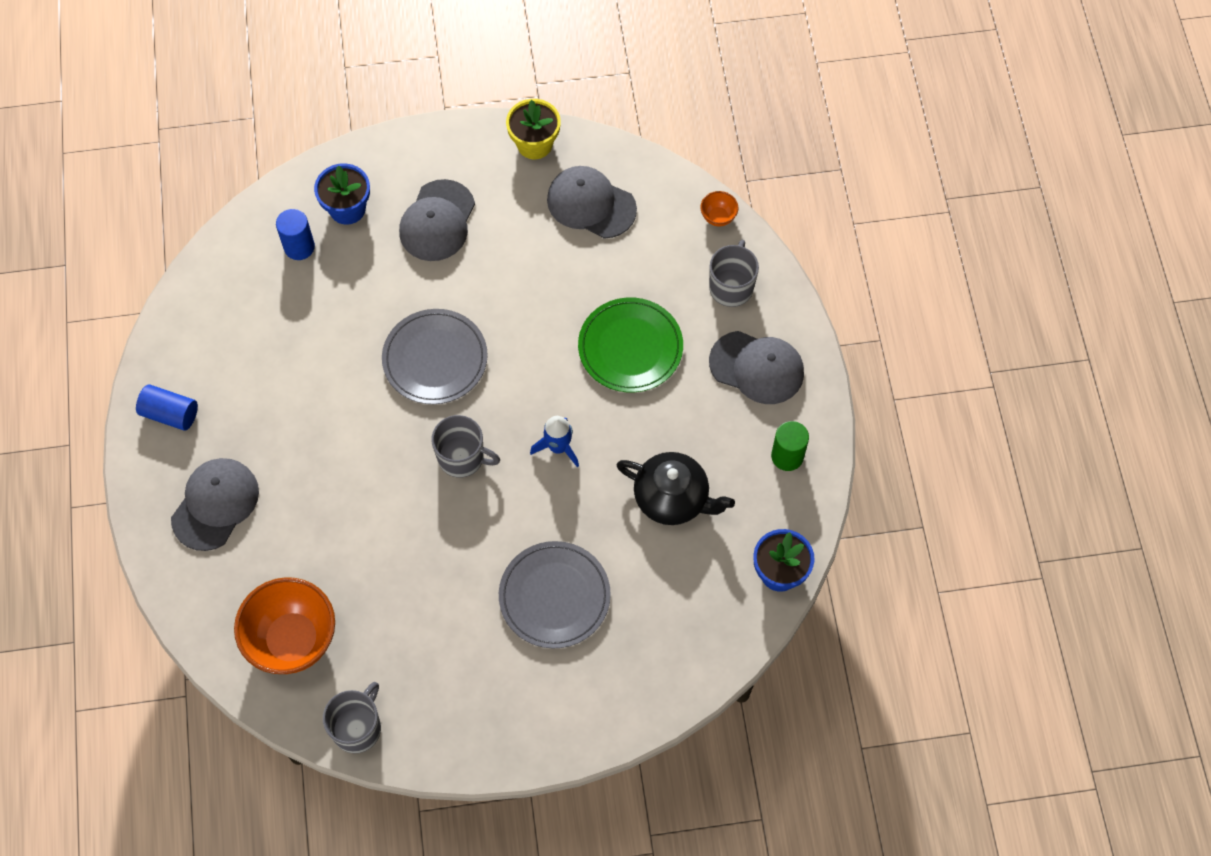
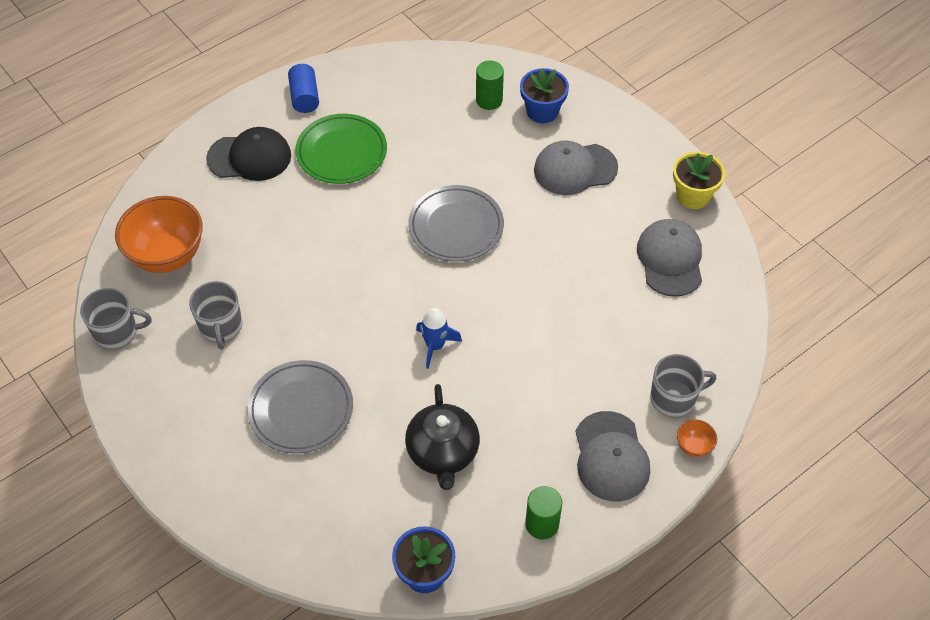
camera: 60 degrees right, 10 degrees down
grey cap [171,458,259,551] -> black cap [206,127,291,181]
blue cylinder [276,209,315,260] -> green cylinder [476,61,504,110]
grey mug [431,415,500,478] -> grey mug moved to [189,281,242,350]
green plate [578,297,683,392] -> green plate moved to [295,114,387,184]
orange bowl [700,191,739,227] -> orange bowl moved to [677,419,717,457]

